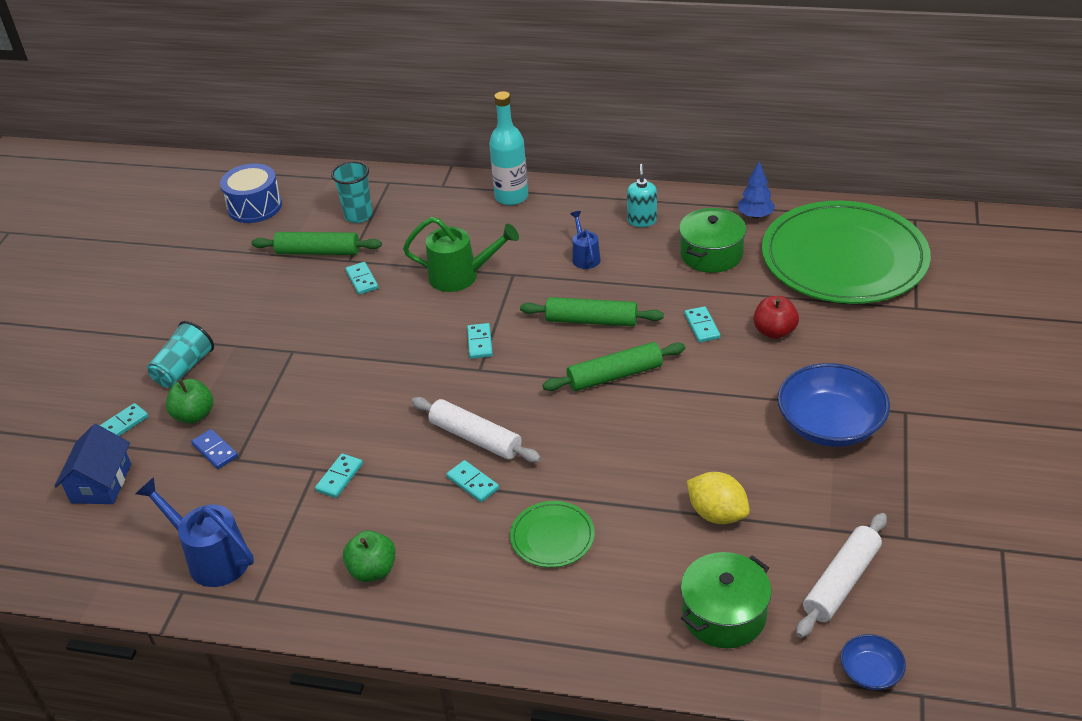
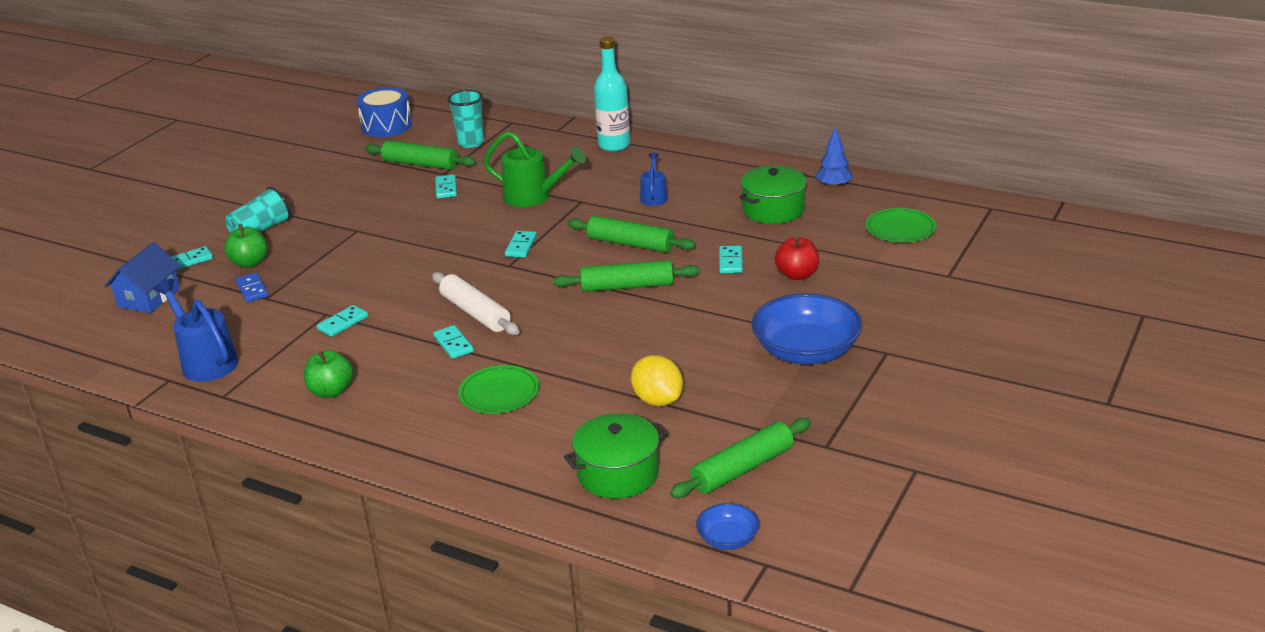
camera: 15 degrees right, 10 degrees down
turquoise soap dispenser [627,164,657,227] -> none
green plate [762,201,931,304] -> green plate [866,208,936,243], size x0.42
white rolling pin [796,513,887,638] -> green rolling pin [670,418,811,498]

